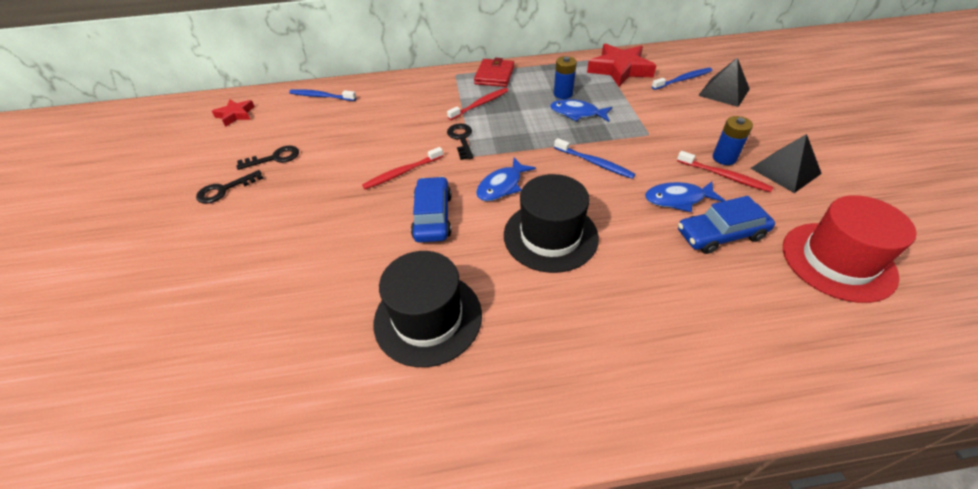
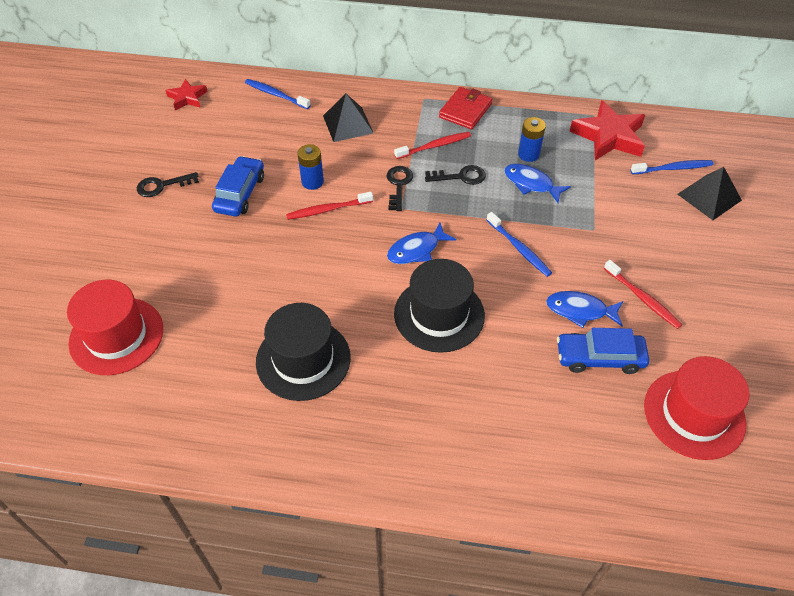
camera: 15 degrees right, 5 degrees up
black key [236,145,299,170] -> black key moved to [425,165,486,185]
blue car [411,176,452,243] -> blue car moved to [212,156,264,217]
blue battery [713,116,753,165] -> blue battery moved to [297,144,324,190]
black pyramid [750,134,822,193] -> black pyramid moved to [323,94,374,142]
none -> red hat [67,280,163,375]

